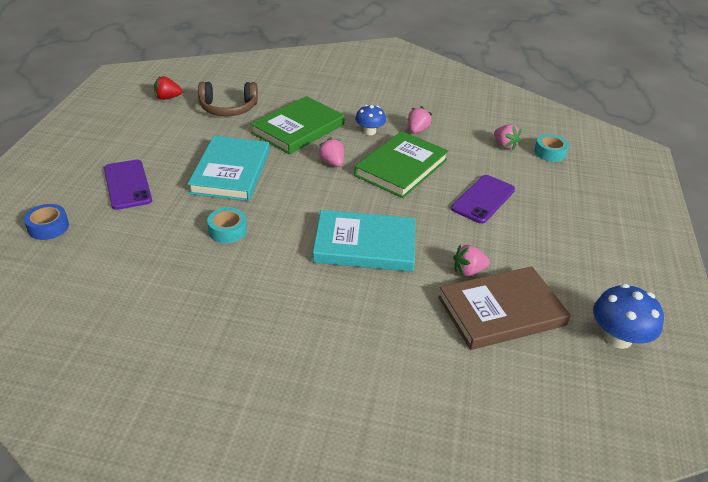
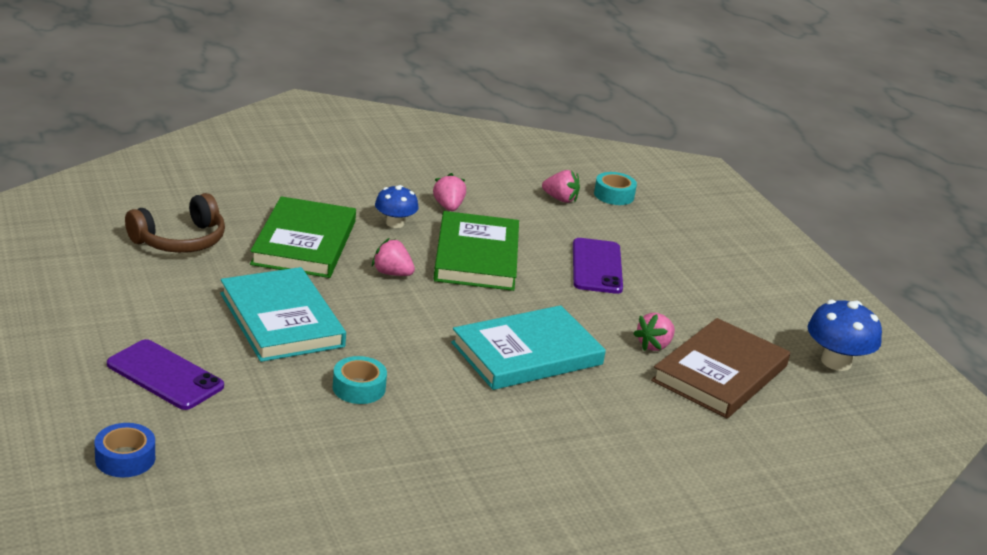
camera: 35 degrees left, 10 degrees down
red strawberry [154,76,182,100] -> none

